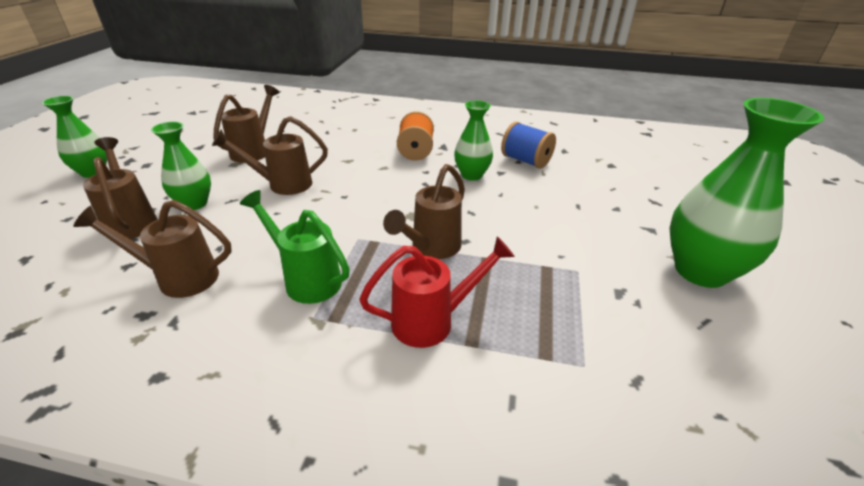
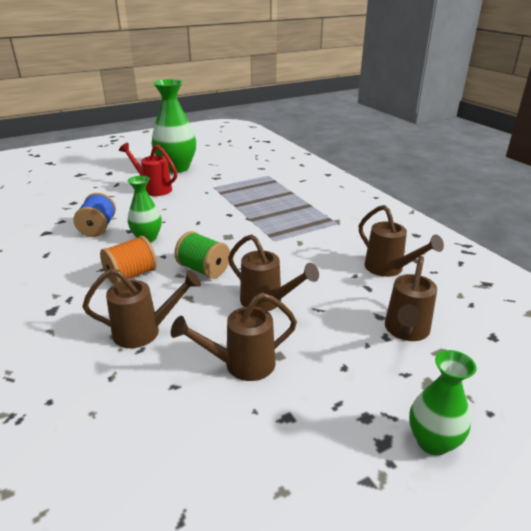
camera: 130 degrees left, 5 degrees down
green vase [151,122,211,210] -> none
green watering can [240,190,350,304] -> none
red watering can [359,236,515,348] -> red watering can moved to [119,143,177,196]
brown watering can [383,164,465,259] -> brown watering can moved to [82,269,201,348]
none -> green spool [174,231,230,279]

